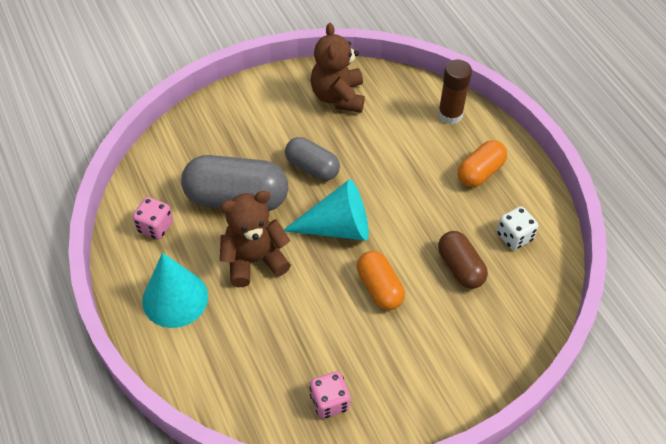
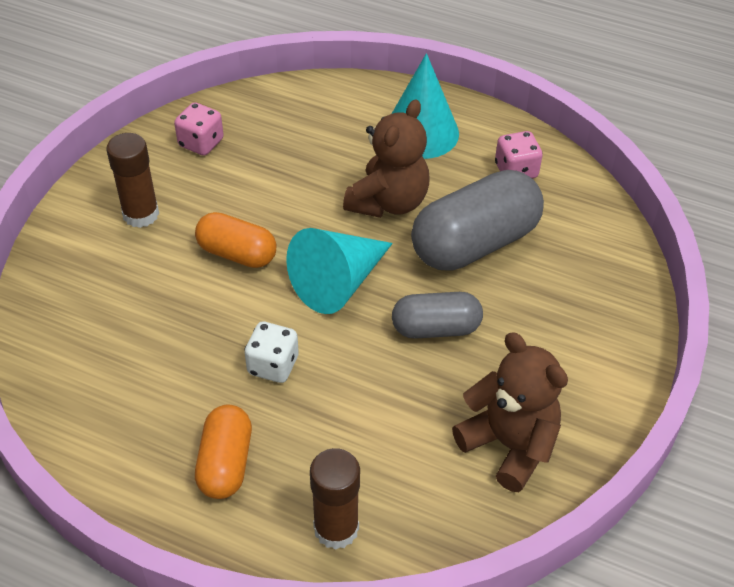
camera: 140 degrees right, 5 degrees down
brown capsule [438,231,488,289] -> none
white dice [497,206,538,250] -> white dice moved to [244,322,299,383]
none -> brown glue stick [106,133,159,228]

